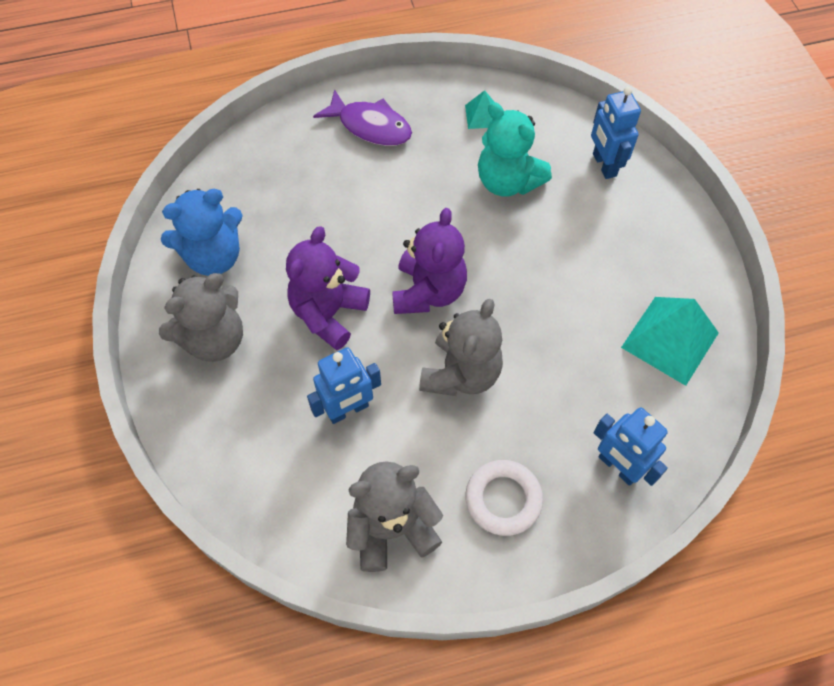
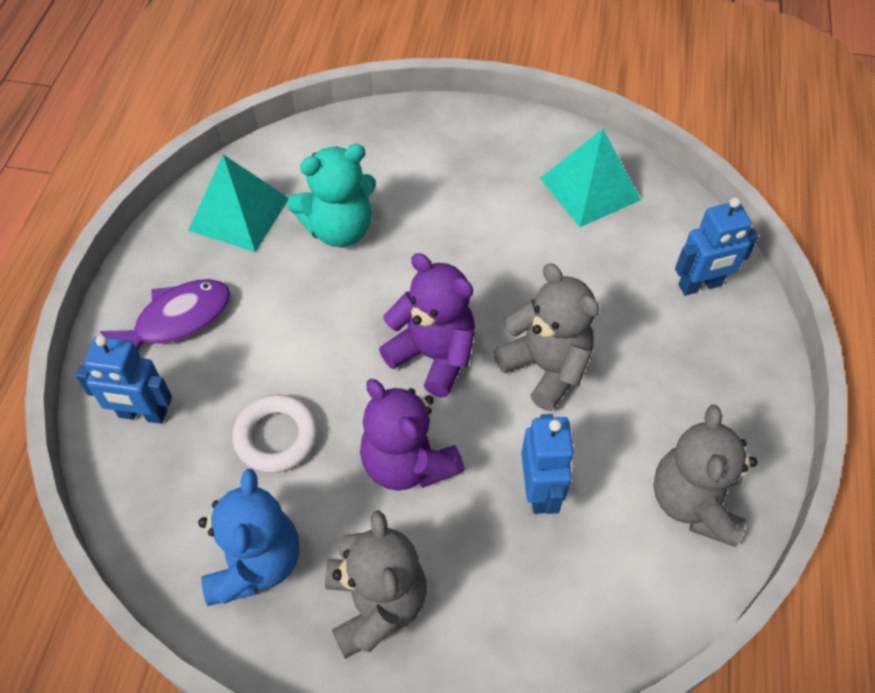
camera: 65 degrees left, 5 degrees down
turquoise pyramid [465,90,494,129] -> turquoise pyramid [188,154,288,252], size x1.97
white ring [465,460,543,536] -> white ring moved to [232,394,318,473]
blue robot [591,87,641,179] -> blue robot moved to [75,335,172,424]

